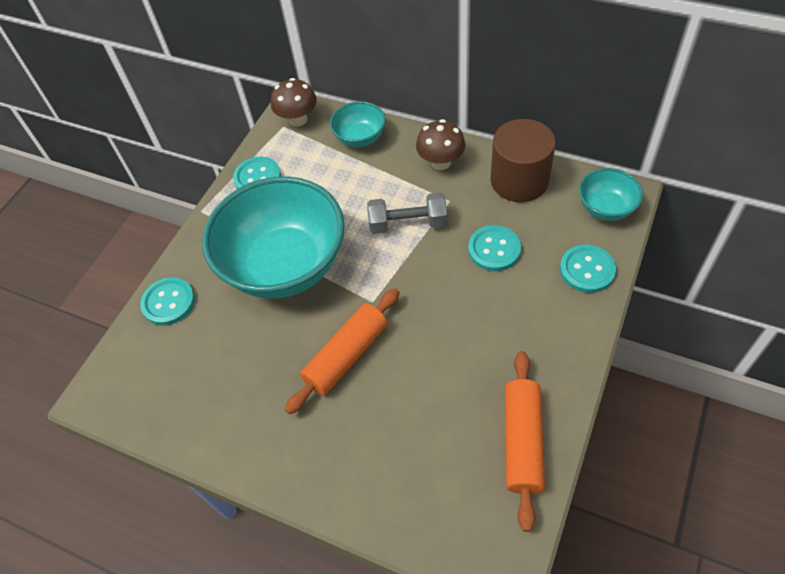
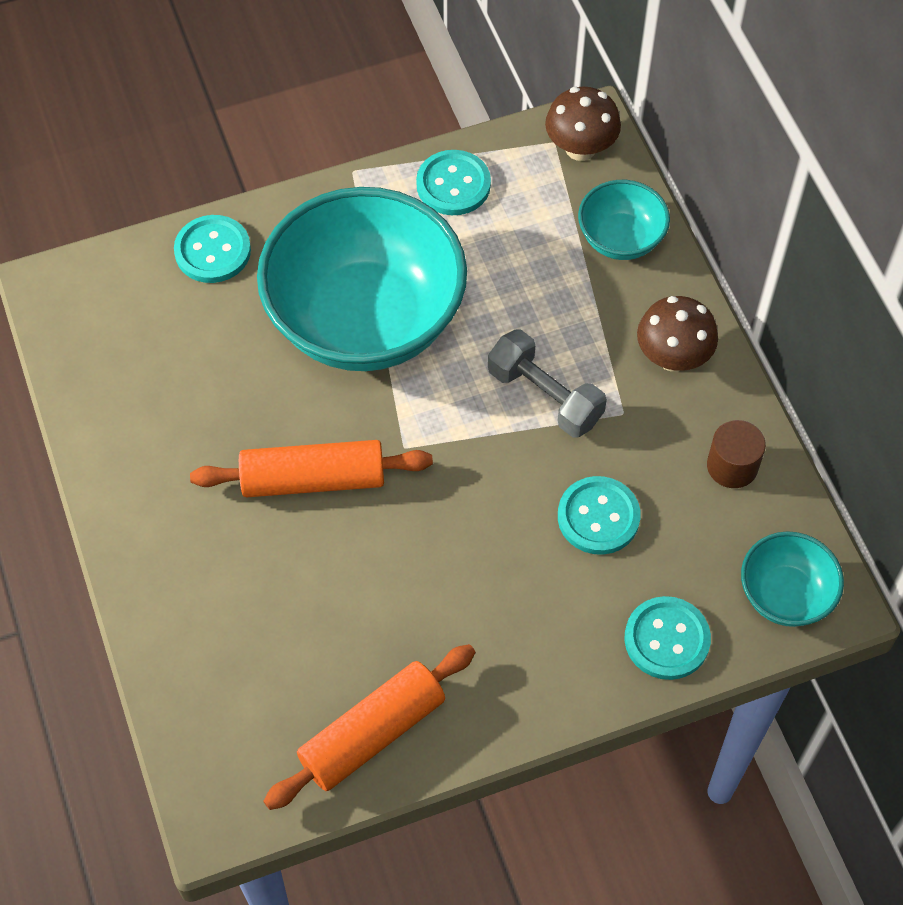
camera: 40 degrees right, 5 degrees up
brown cylinder [490,119,556,202] -> brown cylinder [707,420,766,488], size x0.54

